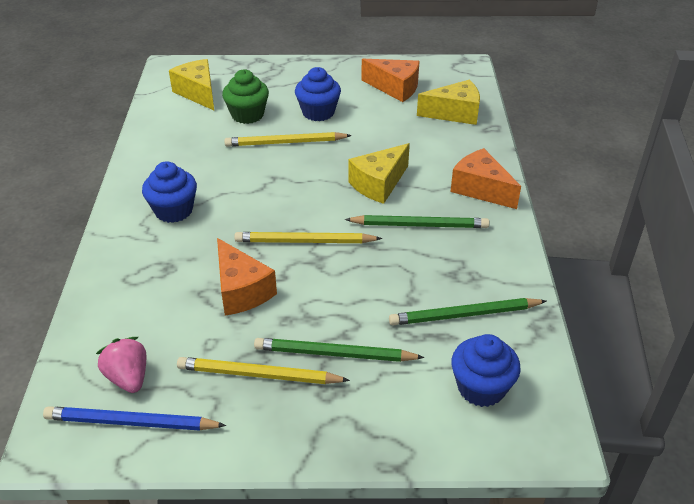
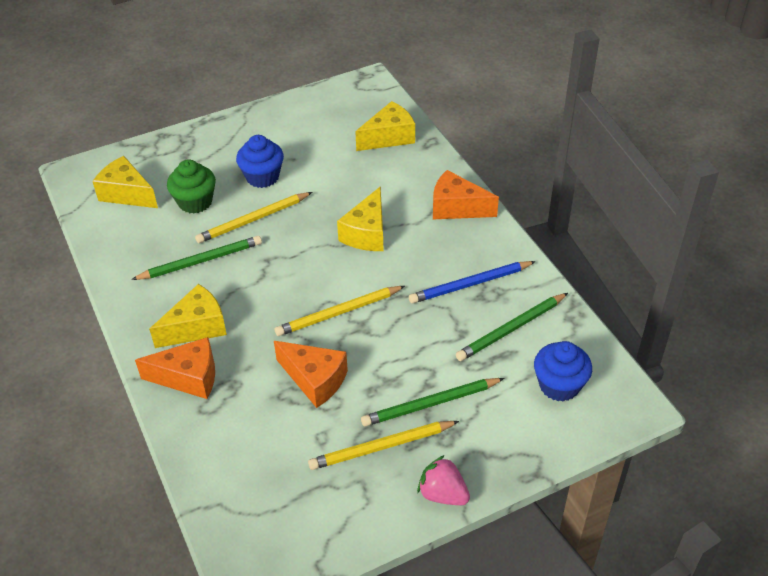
camera: 25 degrees left, 5 degrees up
blue pencil [43,406,226,431] -> blue pencil moved to [409,261,536,303]
pink strawberry [96,337,146,393] -> pink strawberry moved to [417,455,470,505]
blue cupcake [142,161,197,223] -> yellow cheese [149,284,227,348]
green pencil [345,215,490,228] -> green pencil moved to [131,236,262,280]
orange cheese [361,59,419,102] -> orange cheese moved to [135,337,215,399]

